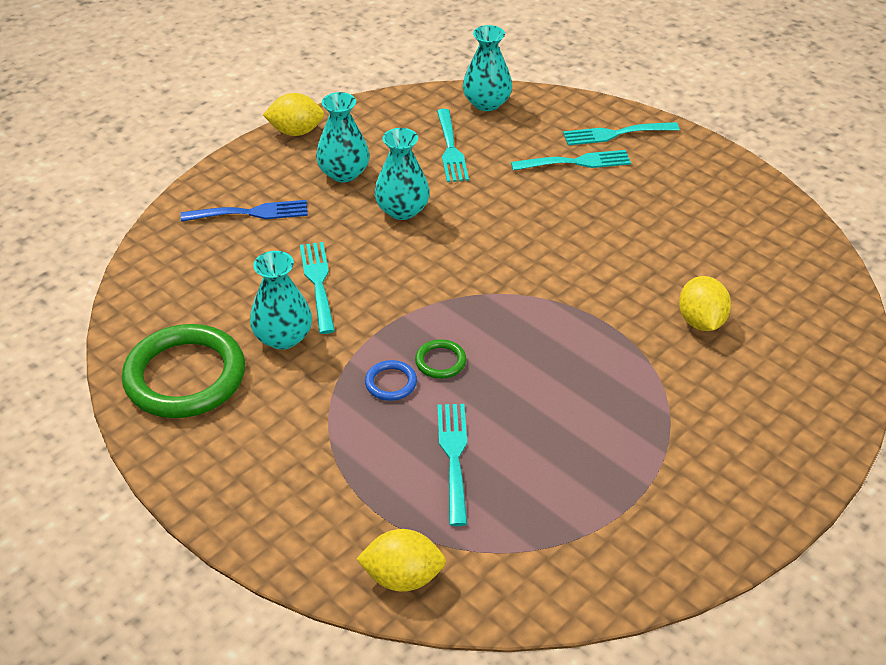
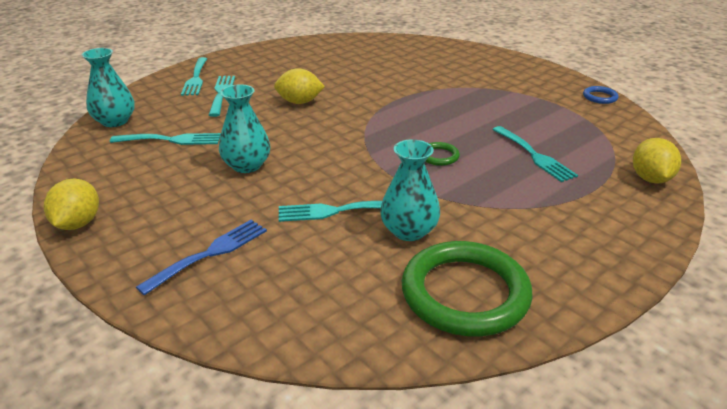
camera: 85 degrees left, 10 degrees down
blue fork [181,200,308,222] -> blue fork turned 45 degrees clockwise [136,220,267,296]
turquoise vase [316,92,370,182] -> none
blue ring [365,360,417,401] -> blue ring moved to [583,86,619,104]
turquoise fork [437,404,467,526] -> turquoise fork turned 120 degrees counterclockwise [492,126,578,182]
yellow lemon [679,276,731,331] -> yellow lemon moved to [274,68,325,104]

